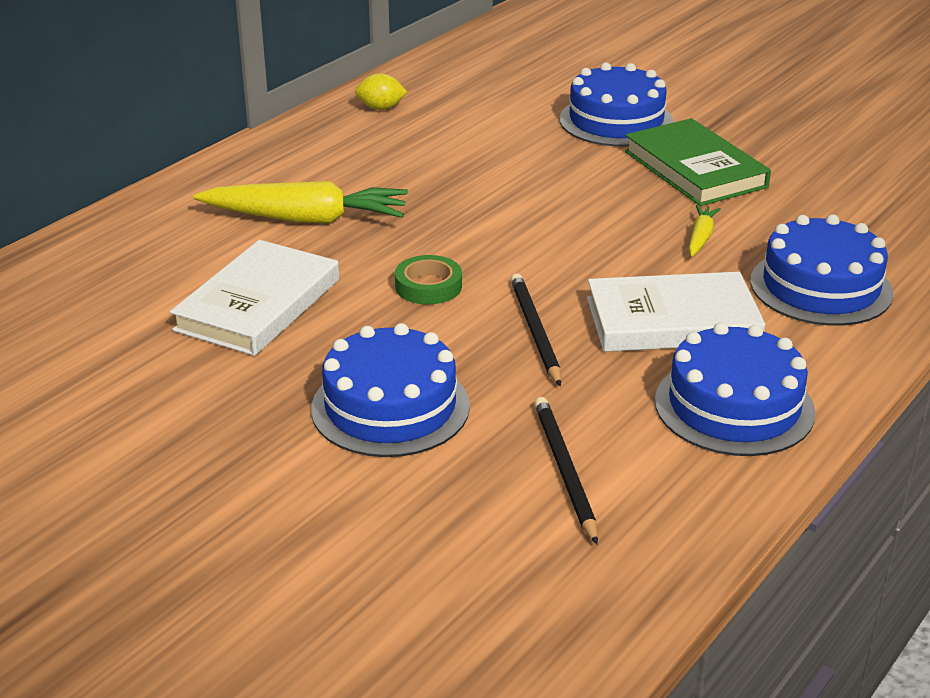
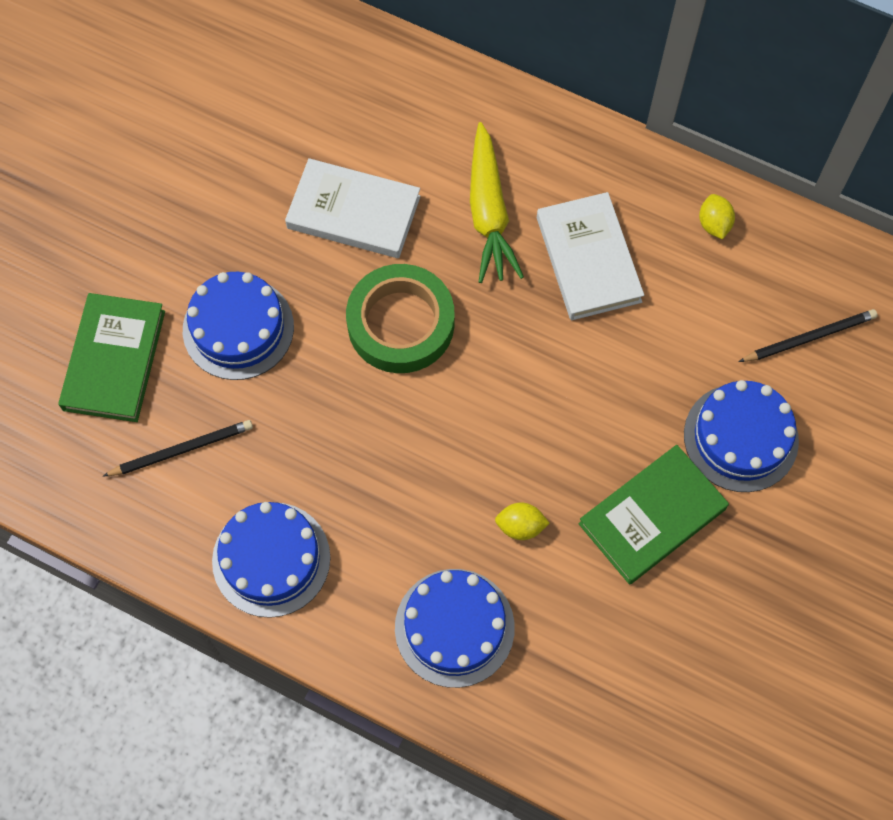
camera: 80 degrees right, 35 degrees up
green tape [395,255,462,304] -> green tape [346,264,455,373], size x2.01
black pencil [511,273,561,387] -> black pencil moved to [738,309,878,362]
white book [587,272,765,352] -> white book moved to [537,192,644,320]
yellow carrot [689,205,721,256] -> yellow lemon [495,503,550,540]
none -> green book [58,293,165,422]

